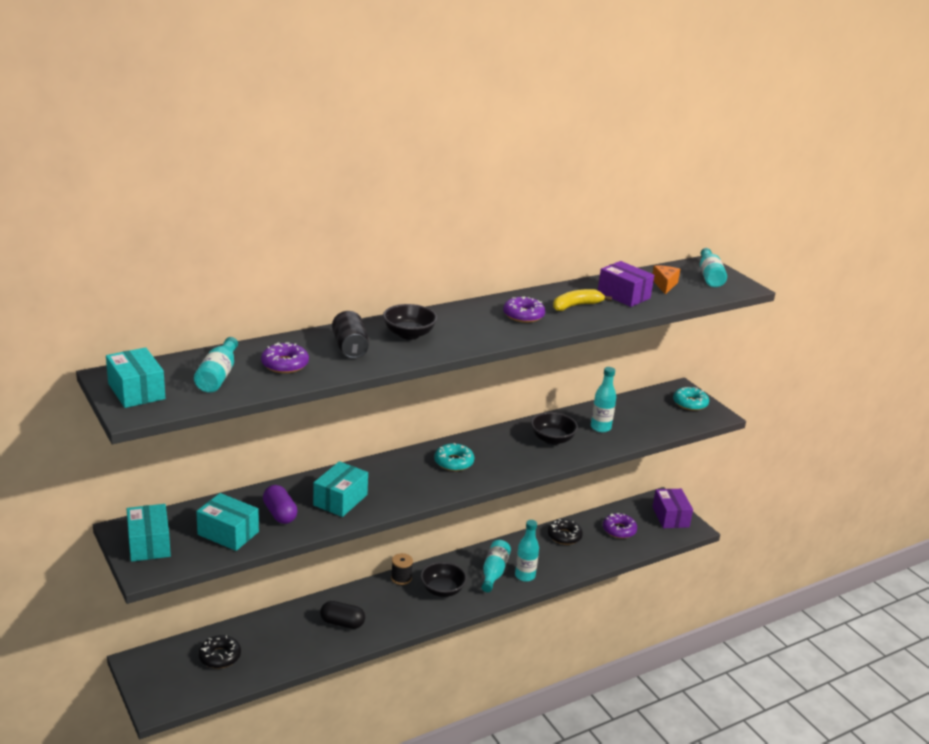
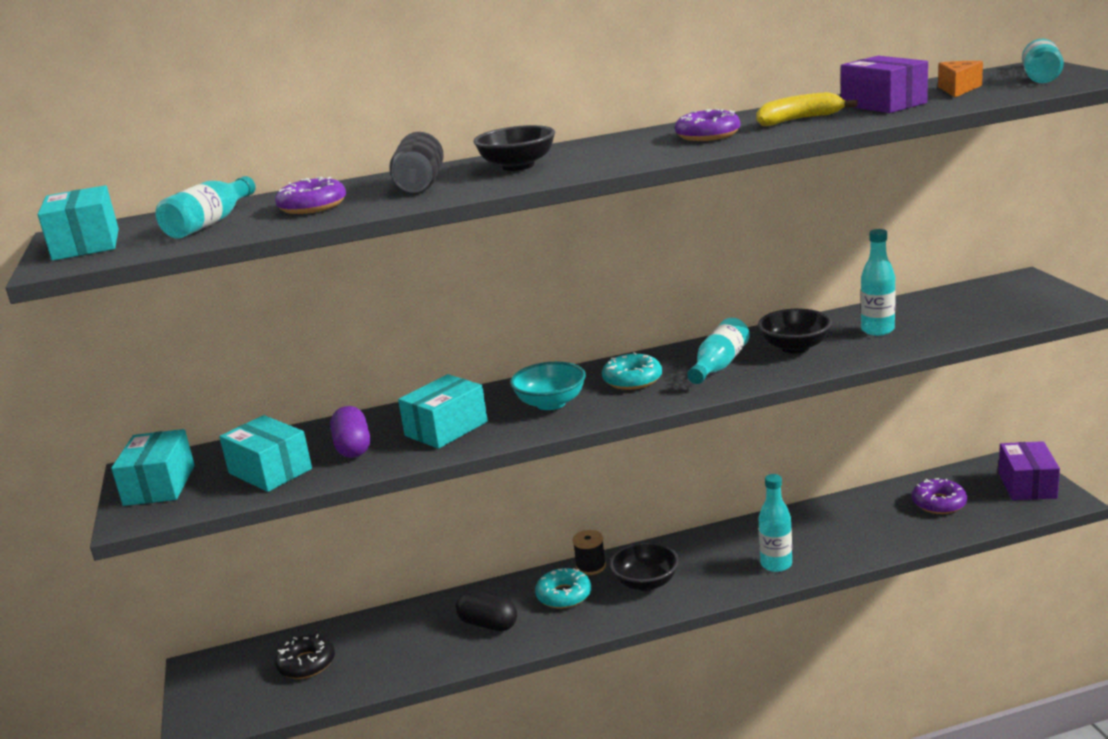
camera: 20 degrees right, 5 degrees down
turquoise bottle [481,540,511,592] -> turquoise bottle moved to [687,318,750,384]
black donut [548,519,583,545] -> none
turquoise donut [673,387,709,411] -> turquoise donut moved to [535,568,591,609]
none -> turquoise bowl [510,362,586,410]

